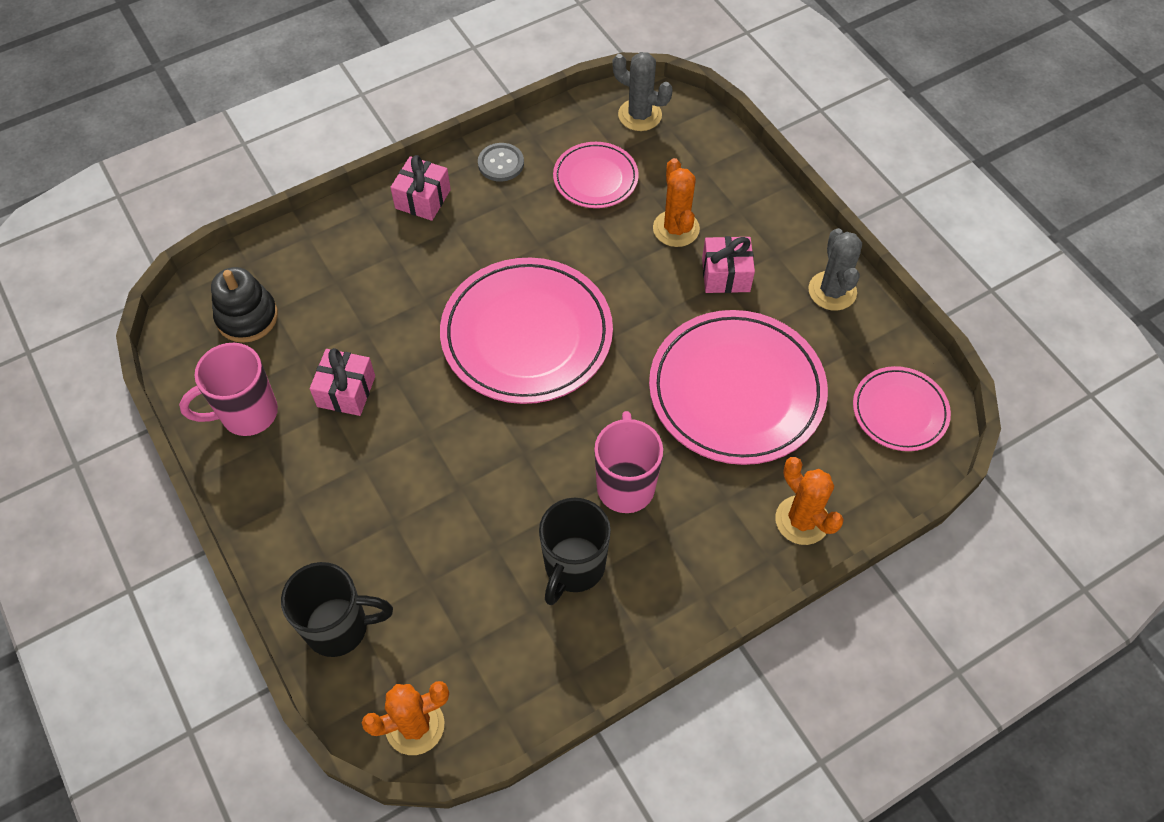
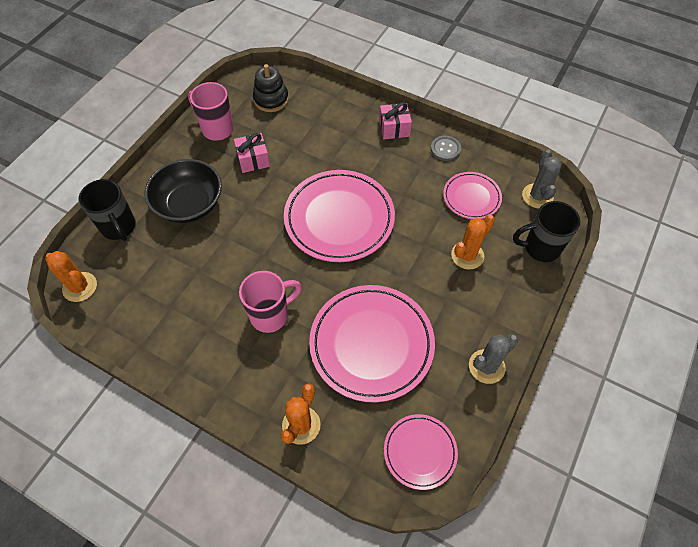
camera: 60 degrees right, 0 degrees up
black mug [539,498,611,605] -> black mug moved to [513,201,580,262]
pink gift [702,236,755,293] -> none
none -> black bowl [145,159,222,223]

